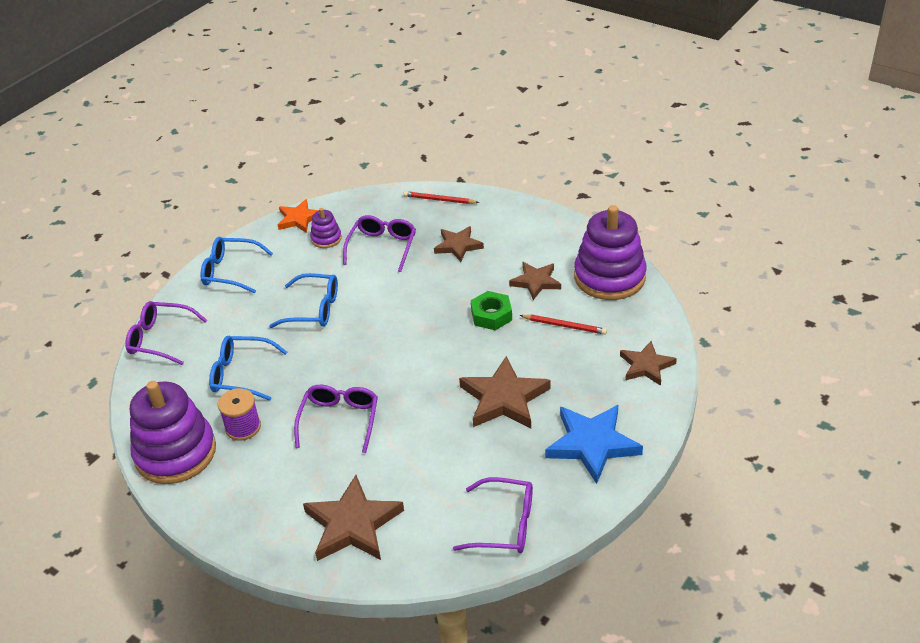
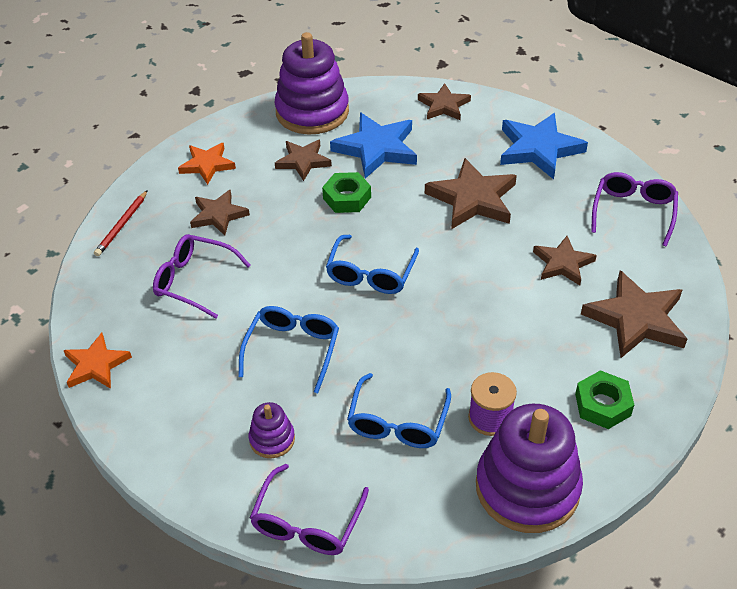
camera: 85 degrees left, 5 degrees up
blue glasses [201,237,273,293] -> blue glasses moved to [326,235,419,294]
purple glasses [294,385,378,453] -> none
purple stacking toy [310,208,342,248] -> purple stacking toy moved to [249,402,295,458]
red pencil [519,315,607,334] -> blue star [330,113,417,179]
none -> orange star [178,143,236,185]
none -> brown star [533,236,597,285]
none -> green nut [575,370,634,429]

